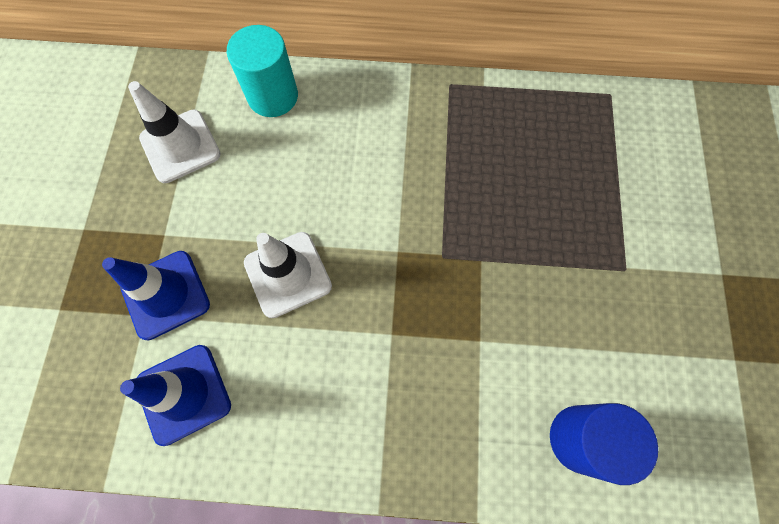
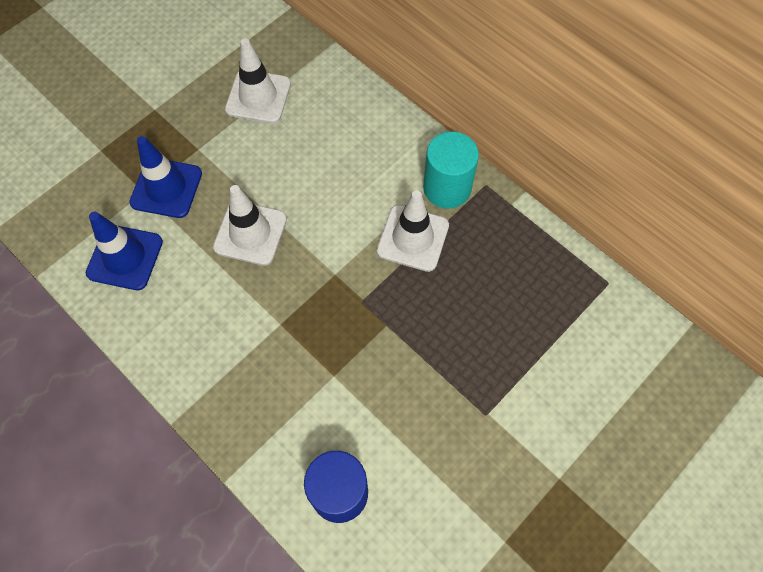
camera: 40 degrees right, 5 degrees down
turquoise cylinder [227,25,298,117] -> turquoise cylinder moved to [423,132,479,209]
none -> white traffic cone [376,190,449,272]

